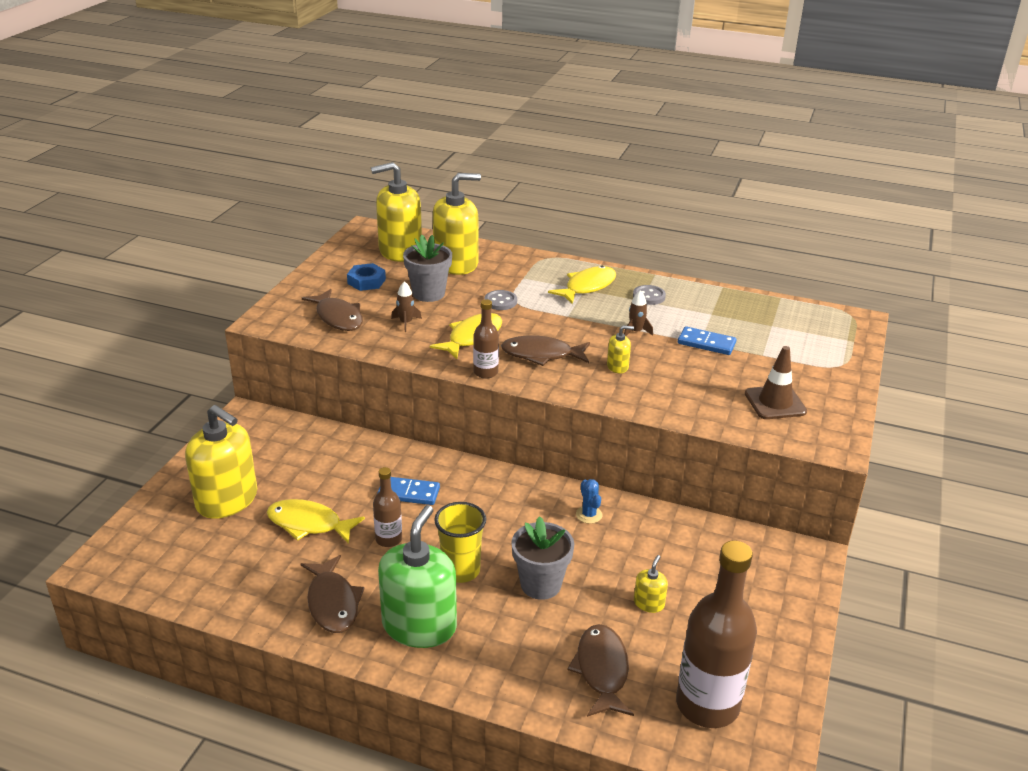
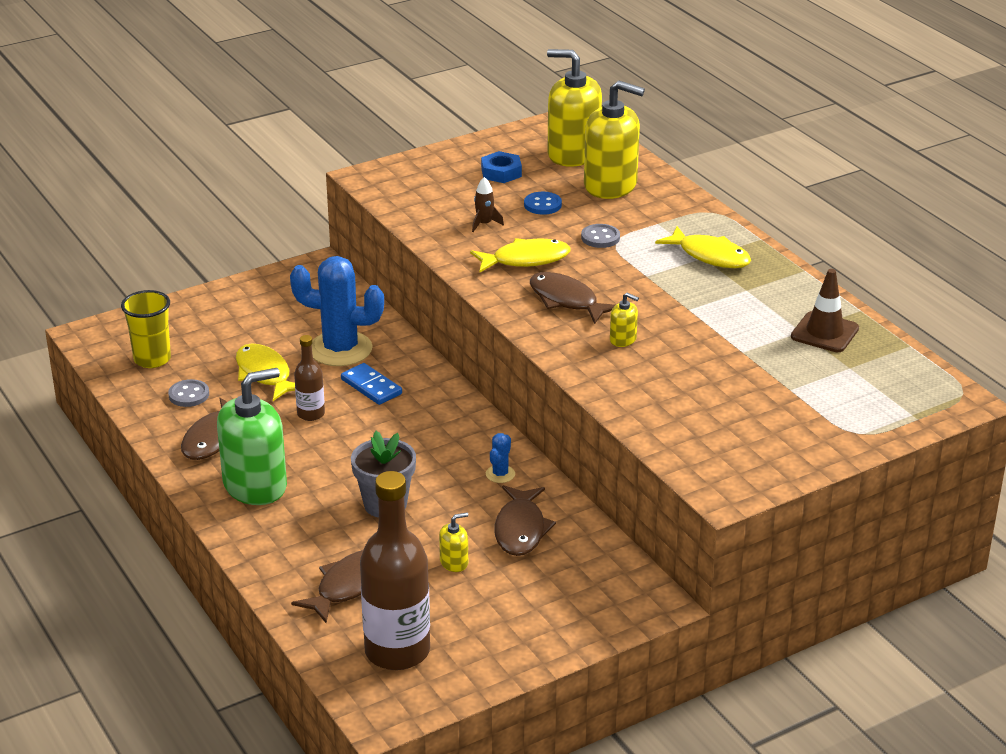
camera: 40 degrees right, 0 degrees up
yellow soap dispenser [185,405,257,519] -> none
brown fish [302,289,363,331] -> brown fish moved to [494,485,556,556]
grey flower pot [403,235,452,302] -> blue button [524,192,562,215]
yellow cup [434,502,486,583] -> yellow cup moved to [121,290,171,368]
brown bottle [473,299,499,379] -> none
yellow fish [548,266,616,304] -> yellow fish turned 45 degrees clockwise [655,226,751,268]
brown rocket [624,290,653,336] -> none
grey button [633,285,666,305] -> grey button moved to [168,379,209,407]
blue domino [678,326,737,355] -> none
brown traffic cone [745,346,807,419] -> brown traffic cone moved to [791,269,859,352]
none -> blue cactus [290,256,384,366]

